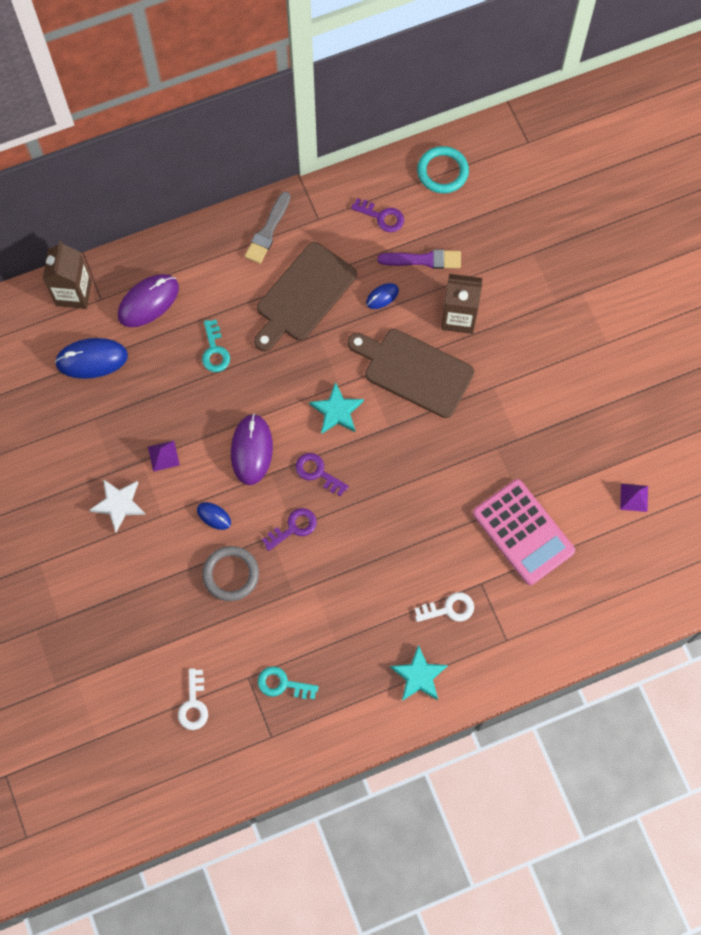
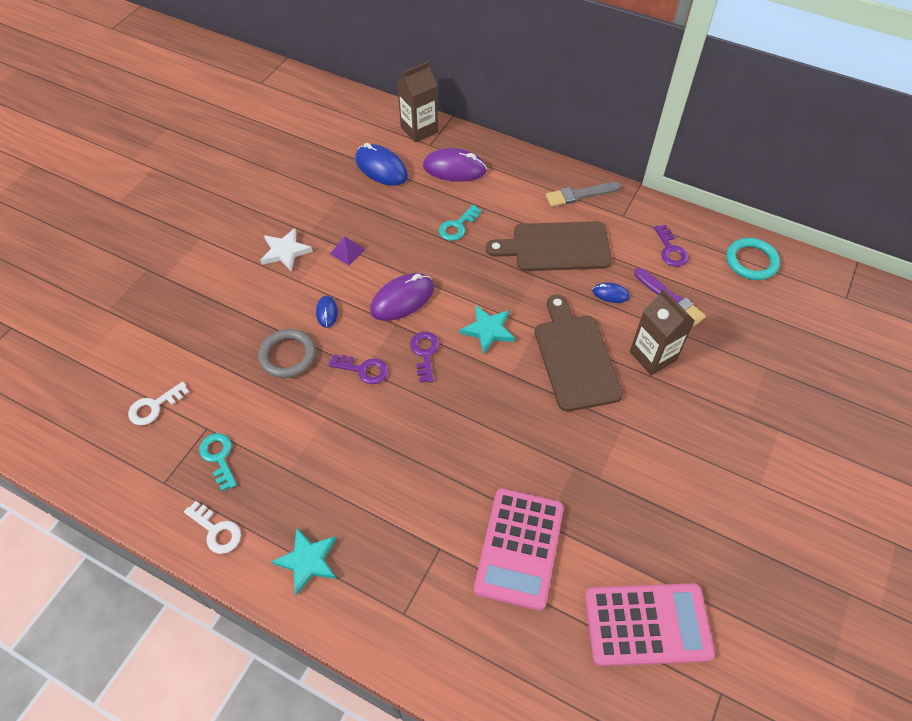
camera: 50 degrees right, 15 degrees down
white key [415,592,474,622] -> white key moved to [184,501,241,554]
purple pyramid [620,484,648,512] -> pink calculator [585,583,715,666]

